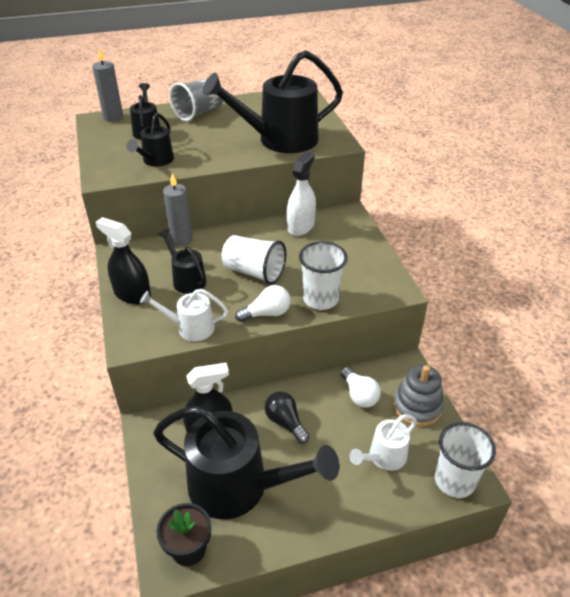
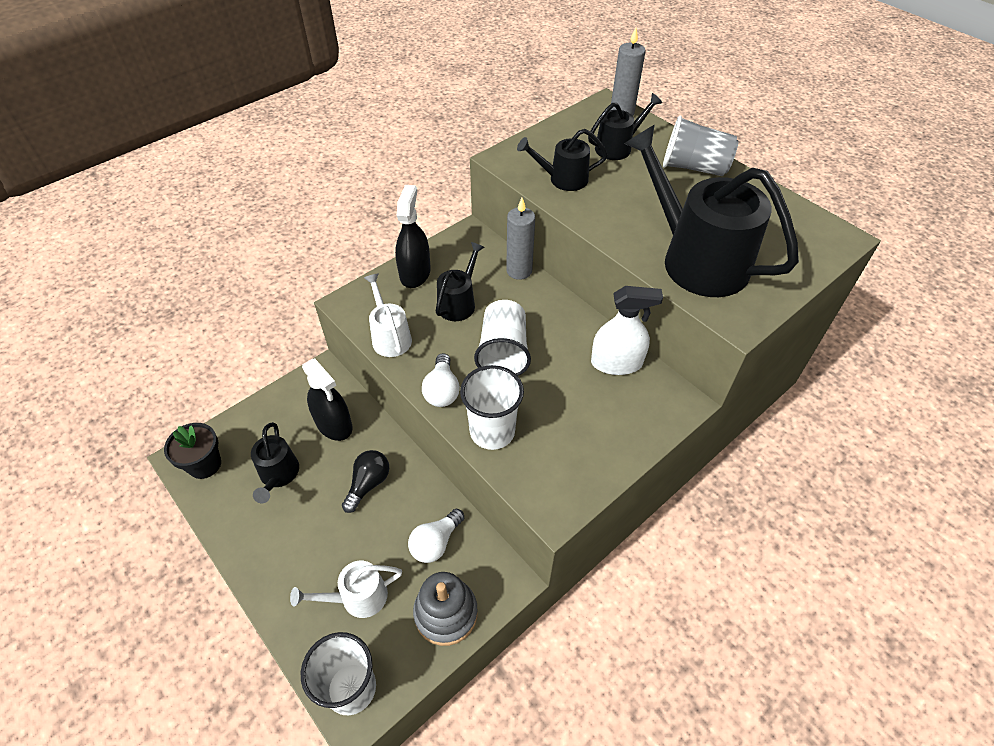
camera: 65 degrees right, 10 degrees up
black watering can [153,406,339,519] -> black watering can [251,422,299,503], size x0.50
white light bulb [235,285,290,322] -> white light bulb turned 45 degrees clockwise [422,353,460,407]
white watering can [350,414,417,471] -> white watering can turned 45 degrees counterclockwise [290,561,402,618]

